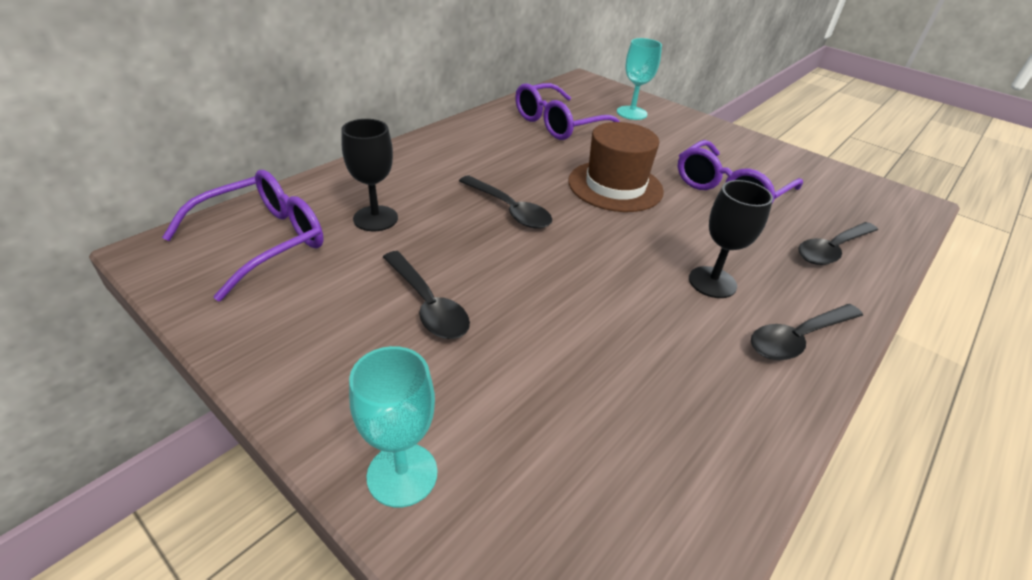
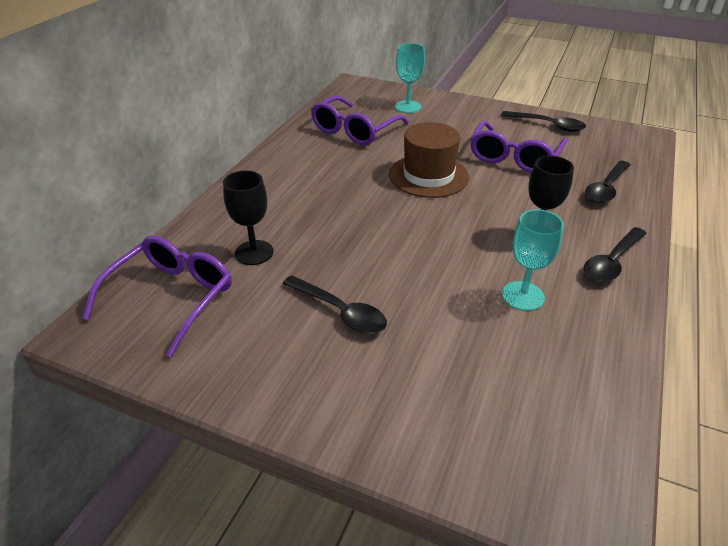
camera: 15 degrees left, 0 degrees up
turquoise goblet [349,346,437,508] -> turquoise goblet moved to [502,209,564,311]
black spoon [459,175,552,229] -> black spoon moved to [501,111,586,132]

